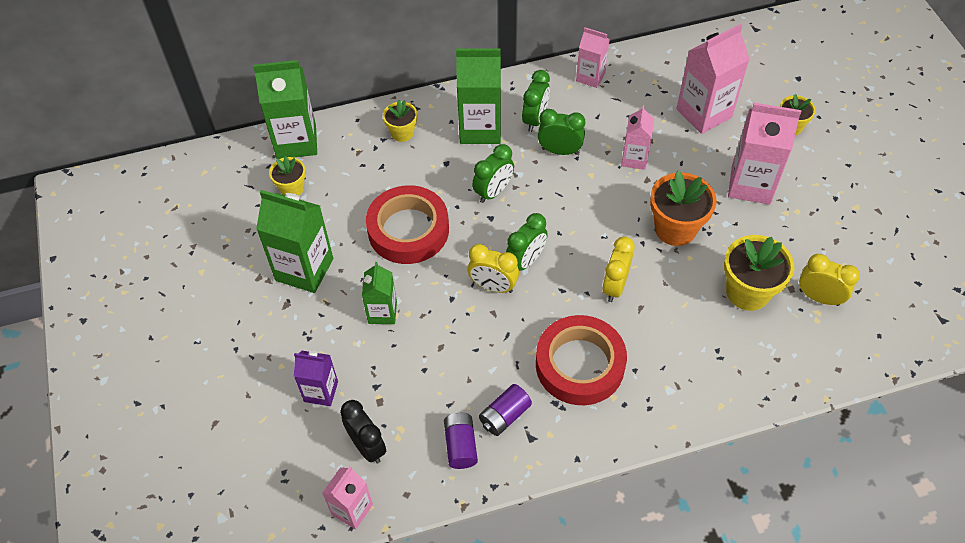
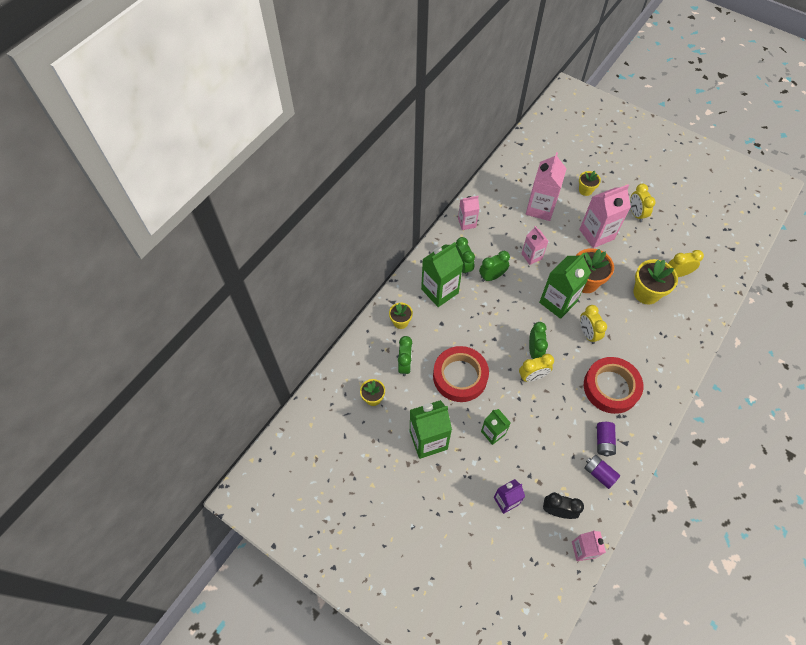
camera: 40 degrees left, 5 degrees up
green carton [253,60,317,159] -> green carton moved to [539,252,591,319]
green clock [472,144,514,203] -> green clock moved to [398,336,412,376]
none -> yellow clock [630,184,655,222]

